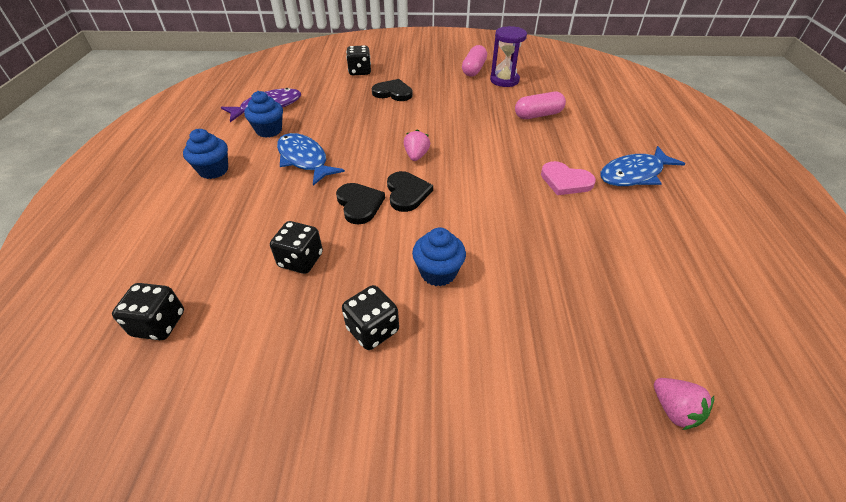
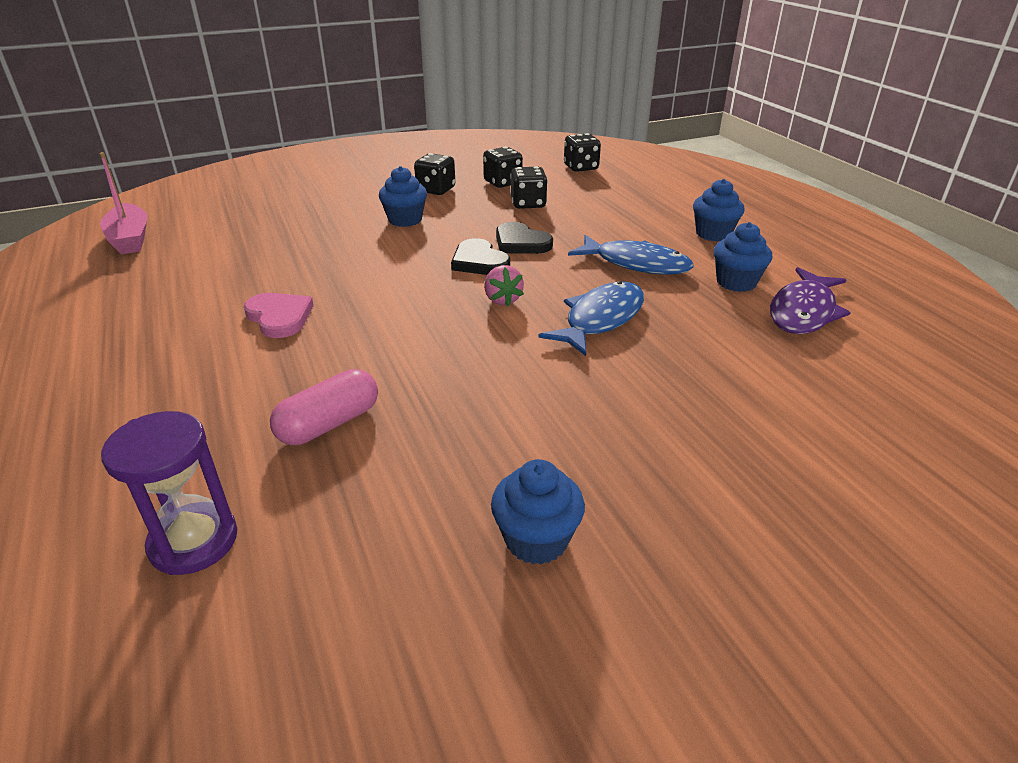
camera: 155 degrees right, 10 degrees down
black dice [346,45,371,75] -> black dice moved to [483,147,523,188]
black heart [372,79,413,101] -> none
pink capsule [462,45,487,77] -> blue cupcake [491,459,585,564]
purple hourglass [490,26,527,87] -> purple hourglass moved to [101,411,237,575]
pink heart [541,161,596,195] -> pink heart turned 45 degrees clockwise [244,293,314,338]
blue fish [600,146,685,186] -> blue fish moved to [539,281,644,356]
pink strawberry [654,378,714,430] -> none
none -> pink boat [99,152,148,254]

